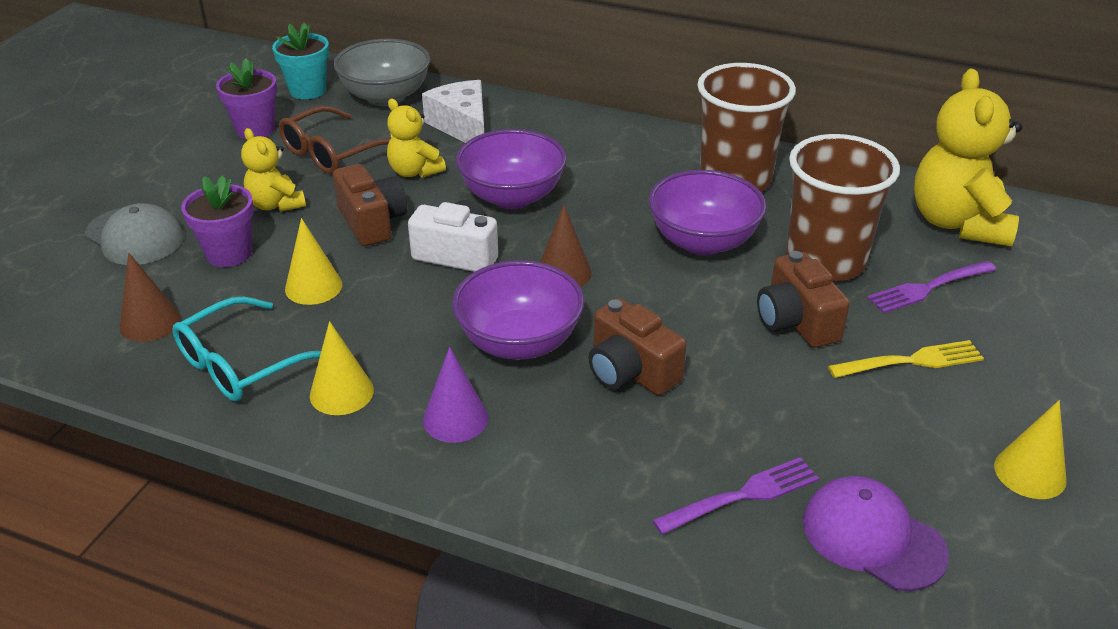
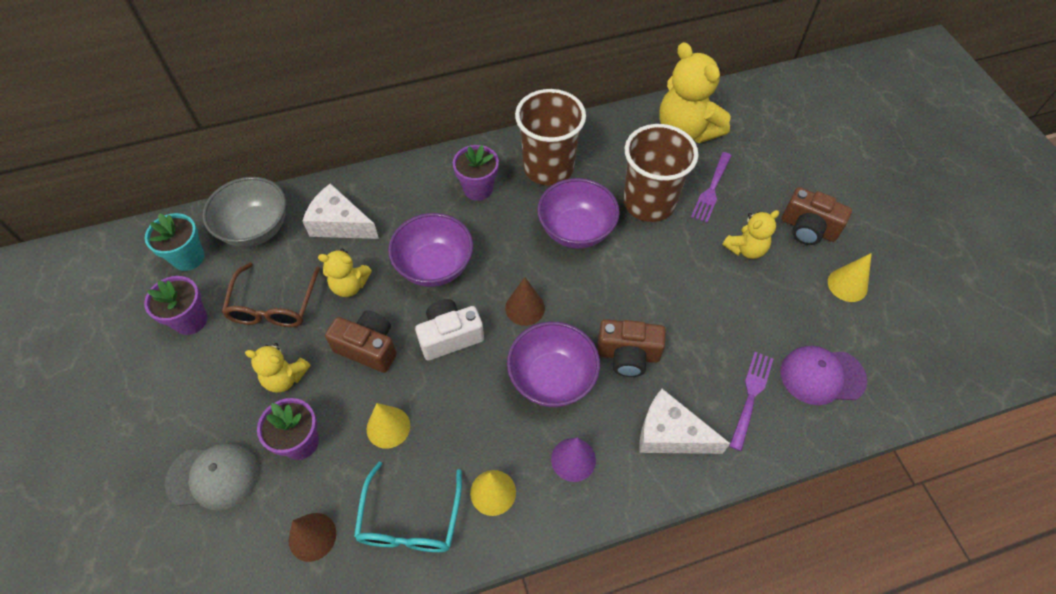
camera: 40 degrees left, 20 degrees up
brown camera [757,251,850,348] -> brown camera moved to [782,187,852,245]
yellow fork [828,340,984,378] -> yellow teddy bear [722,210,779,259]
none -> purple flower pot [453,145,499,201]
none -> white cheese [639,389,731,454]

